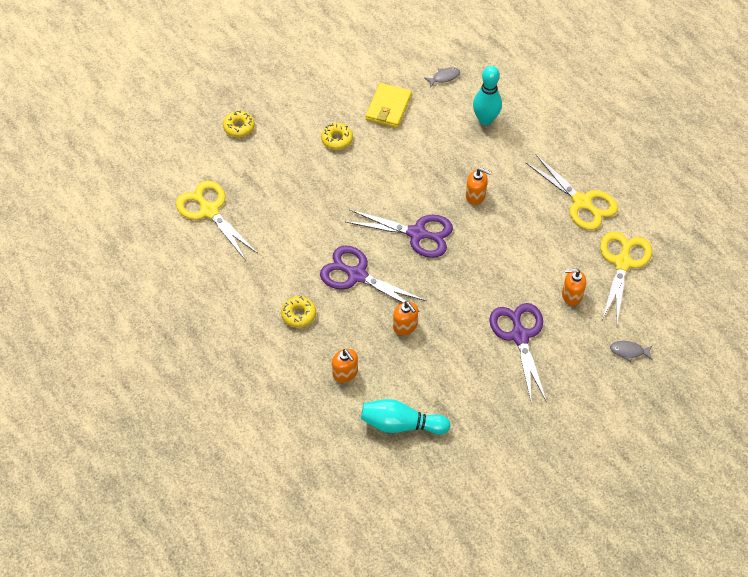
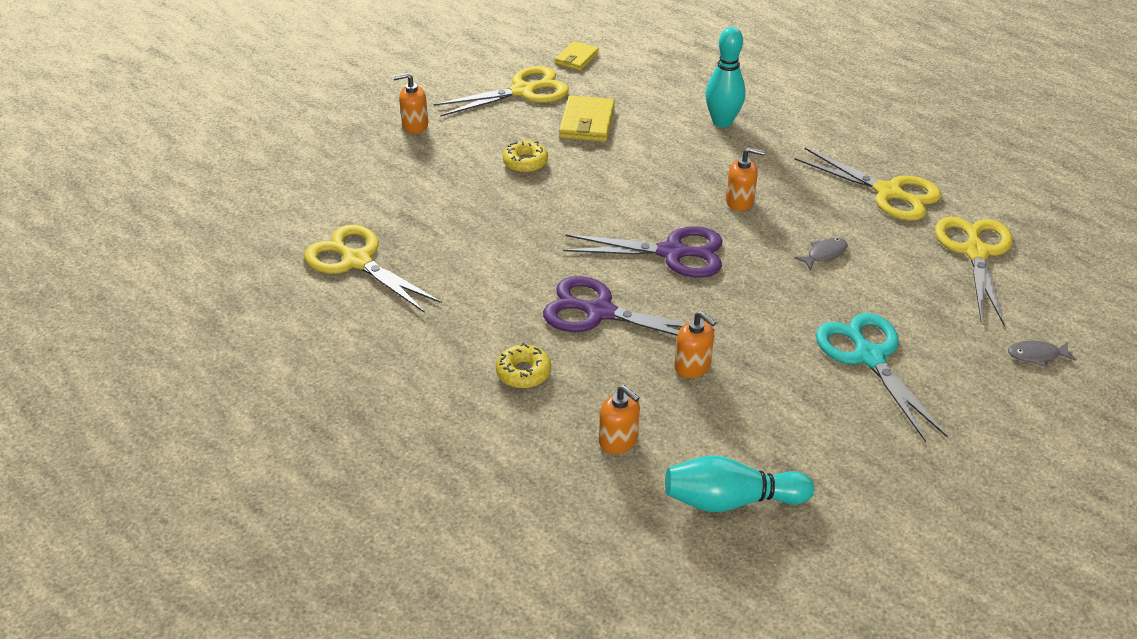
camera: 10 degrees left, 15 degrees down
yellow donut [223,110,255,137] -> none
grey fish [424,67,460,88] -> grey fish moved to [794,238,848,270]
purple scissors [489,303,547,404] -> turquoise scissors [816,313,948,442]
orange soap dispenser [562,269,586,306] -> orange soap dispenser moved to [393,73,428,134]
none -> yellow scissors [433,66,569,117]
none -> yellow wallet [555,41,599,71]

